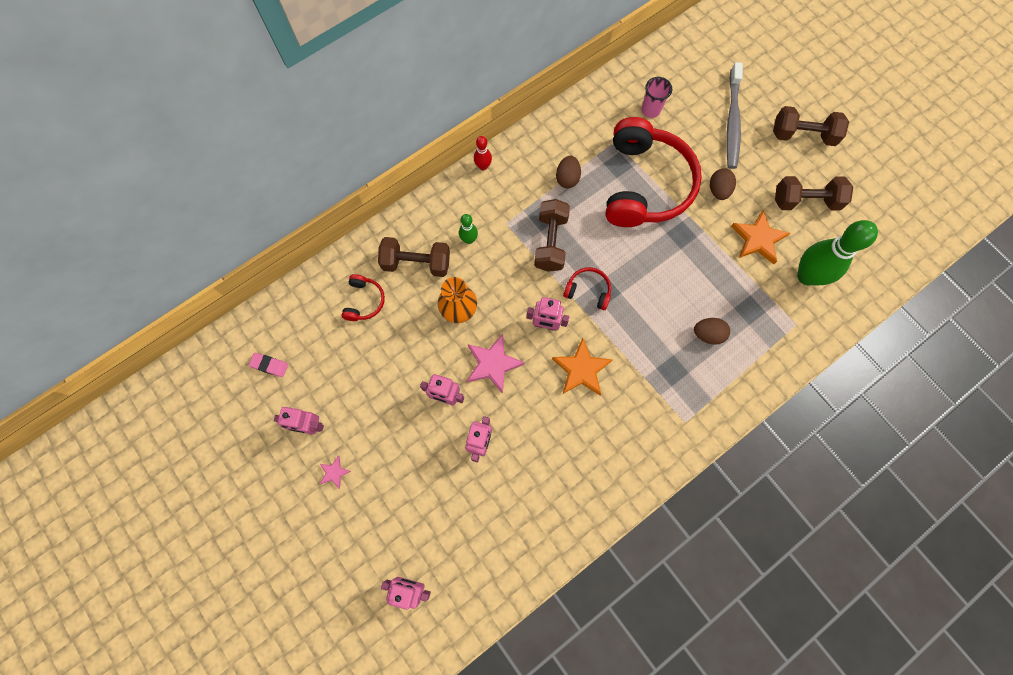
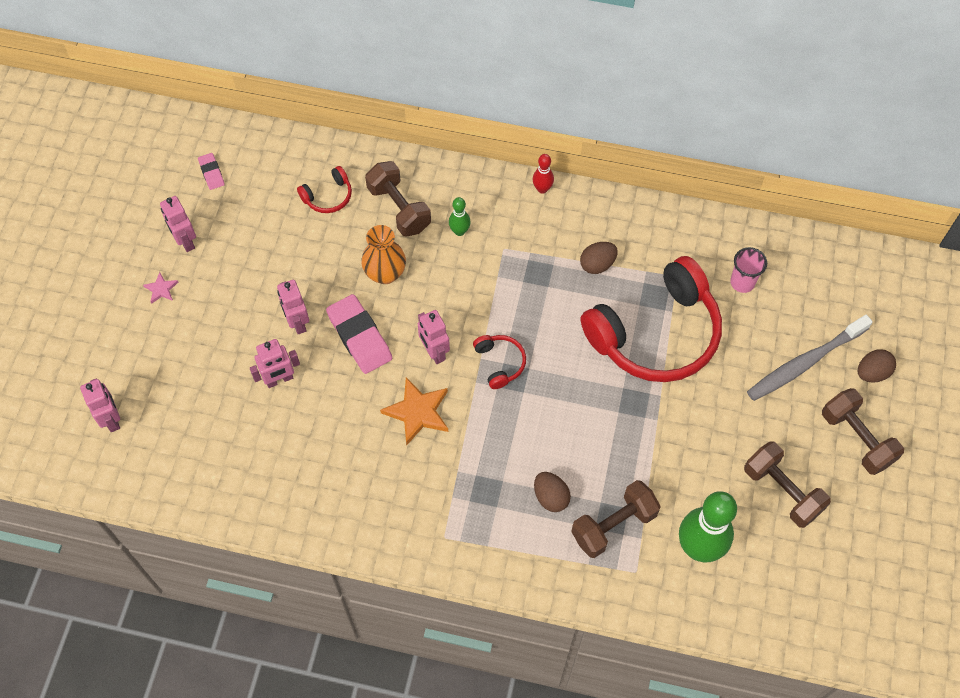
camera: 50 degrees right, 10 degrees down
pink star [467,334,525,394] -> pink eraser [326,294,392,374]
brown dumbbell [534,199,570,272] -> brown dumbbell moved to [571,480,661,558]
brown egg [710,168,736,200] -> brown egg moved to [858,349,896,383]
orange star [731,210,790,264] -> none

